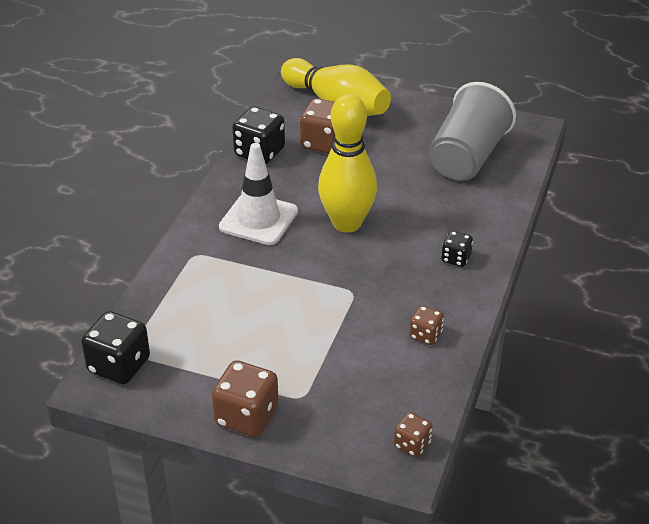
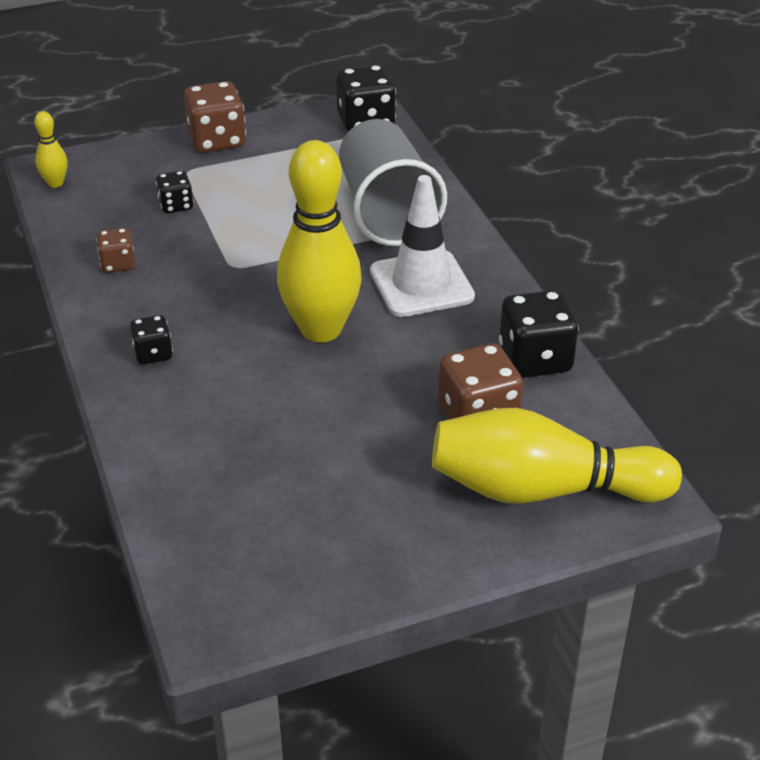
camera: 140 degrees right, 0 degrees up
brown dice [394,412,433,457] -> yellow bowling pin [34,111,68,188]
grey cup [429,82,516,181] -> grey cup moved to [339,119,447,246]
none -> black dice [156,171,194,213]

